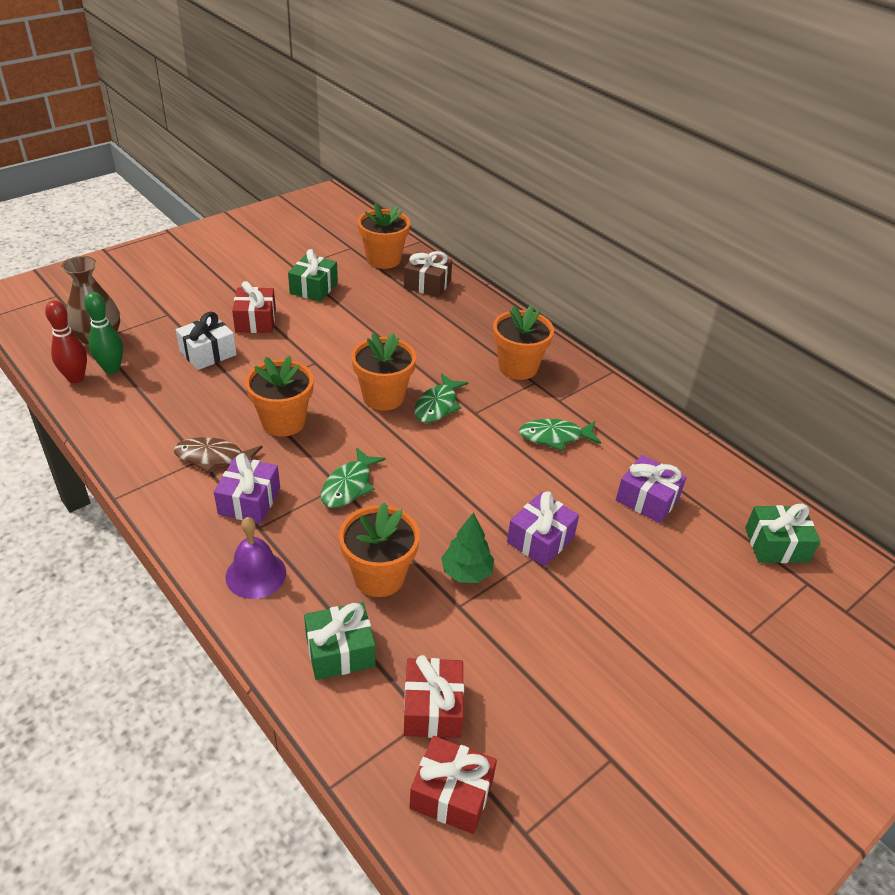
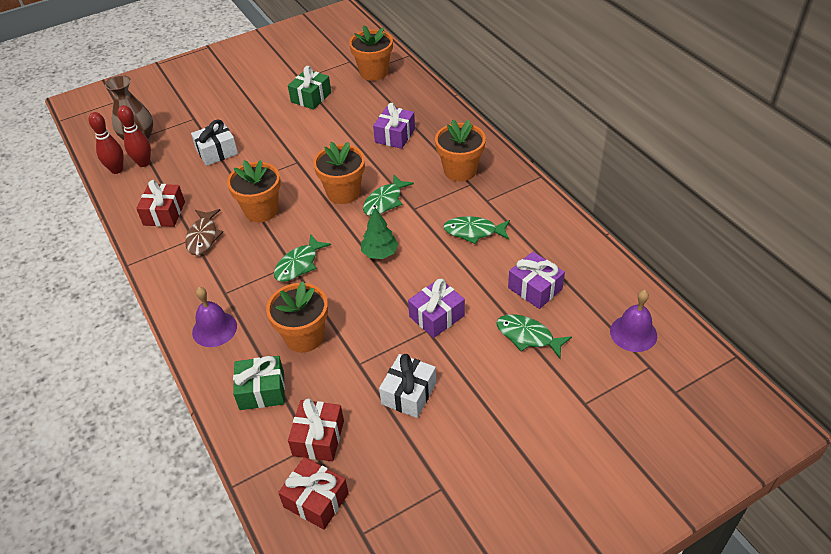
camera: 15 degrees right, 5 degrees up
green bowling pin [84,292,123,374] -> red bowling pin [117,105,151,167]
brown fish [174,437,263,473] -> brown fish turned 105 degrees counterclockwise [185,209,223,255]
purple gift [214,453,280,524] -> purple gift moved to [373,103,415,149]
red gift [232,281,276,333] -> red gift moved to [136,180,185,227]
brown gift [404,251,452,297] -> none
green tree [441,512,494,583] -> green tree moved to [361,208,399,259]
green gift [745,503,820,563] -> purple bell [610,290,657,352]
none -> white gift [379,354,436,418]
none -> green fish [496,314,572,359]

